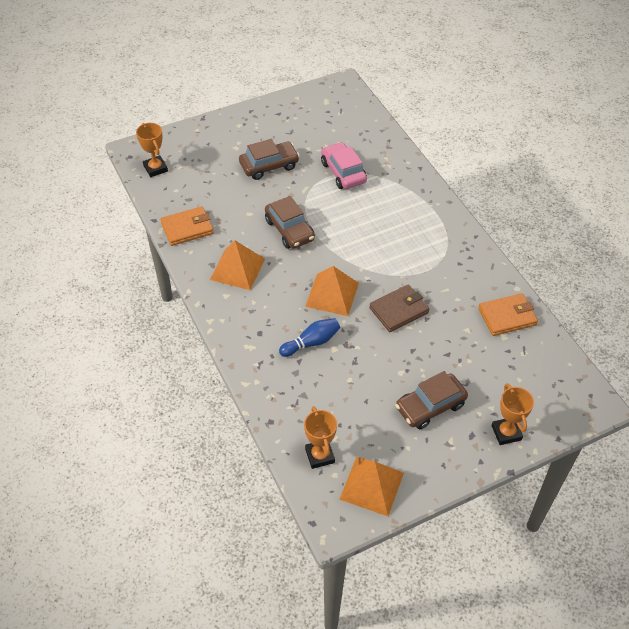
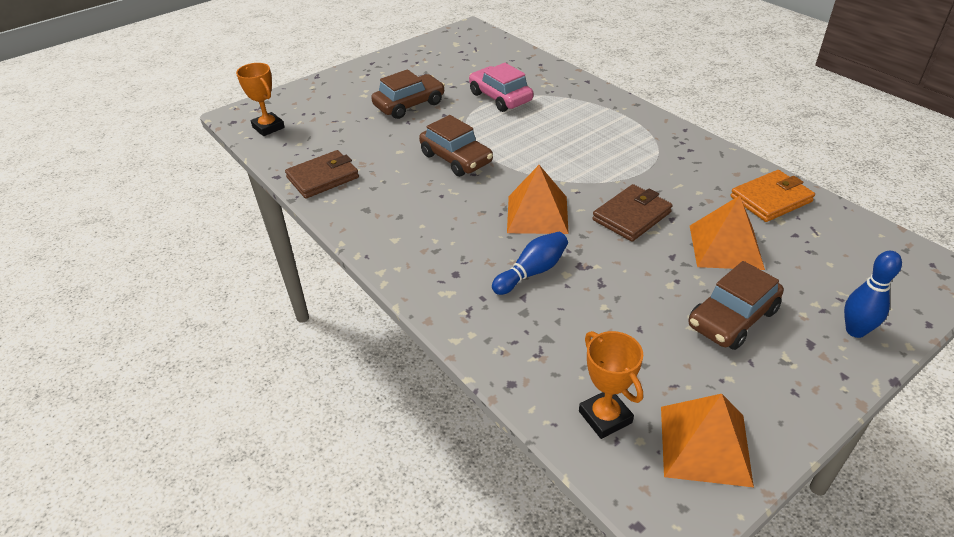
camera: 10 degrees left, 10 degrees down
orange wallet [160,206,214,246] -> brown wallet [285,150,359,199]
orange pyramid [210,240,265,290] -> orange pyramid moved to [690,196,765,270]
orange trophy [492,383,534,445] -> blue bowling pin [844,251,902,338]

